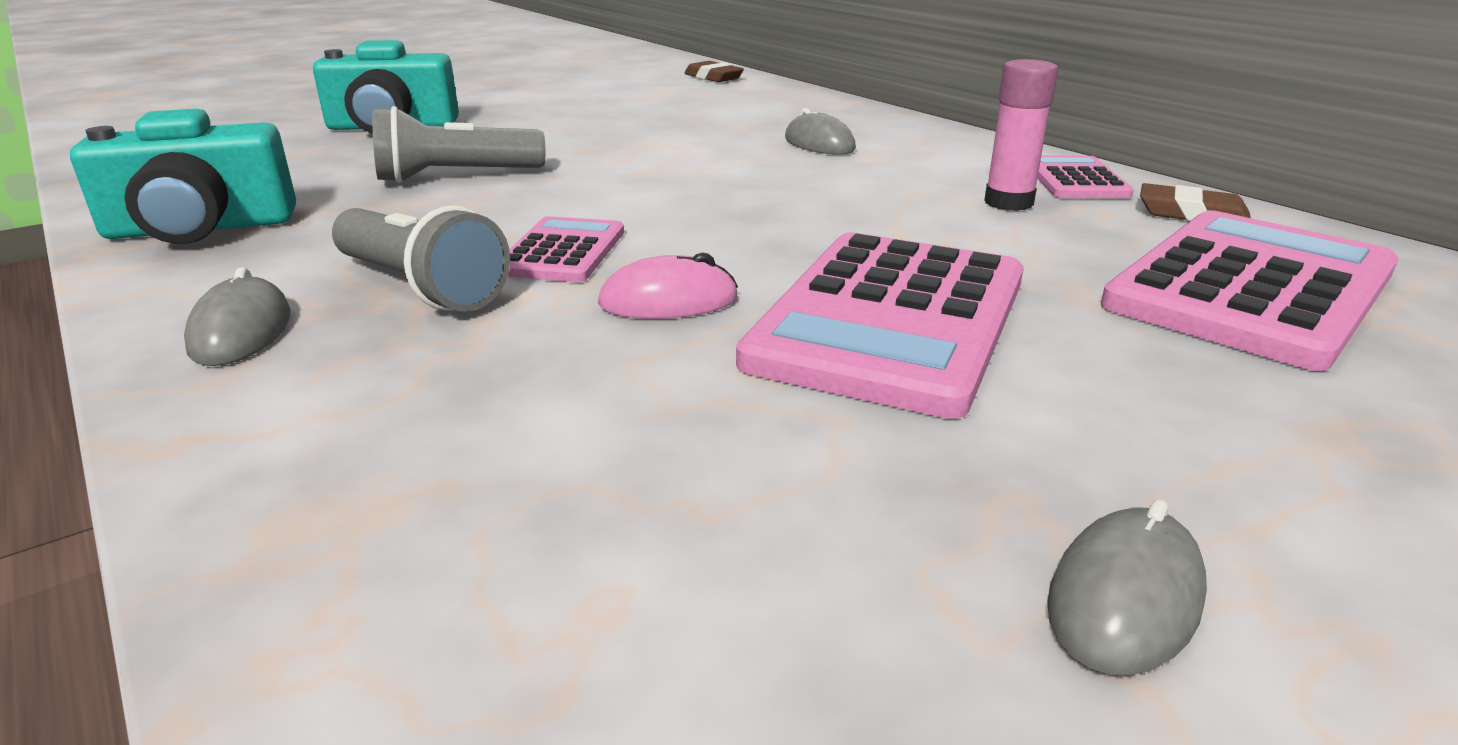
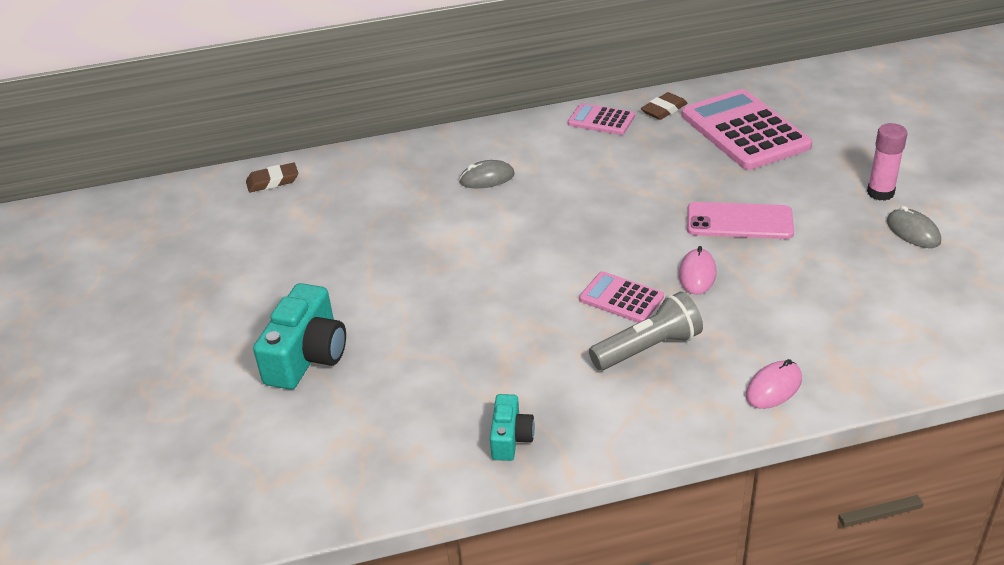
camera: 65 degrees left, 10 degrees up
turquoise camera [70,109,296,244] -> turquoise camera [490,394,535,461], size x0.56
grey mouse [184,267,291,366] -> none
grey flashlight [372,106,545,183] -> none
pink calculator [736,232,1024,419] -> pink phone [687,202,794,239]
pink glue stick [984,59,1058,211] -> pink glue stick moved to [867,123,907,201]
none -> pink mouse [746,359,802,409]

